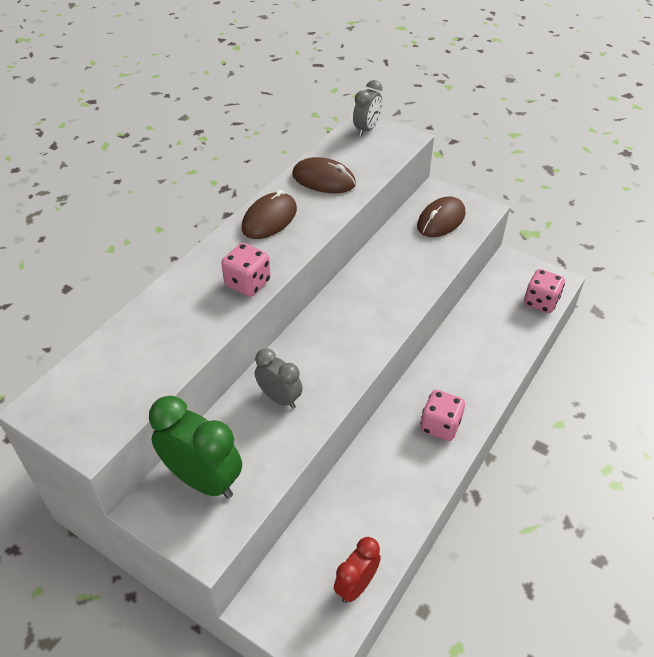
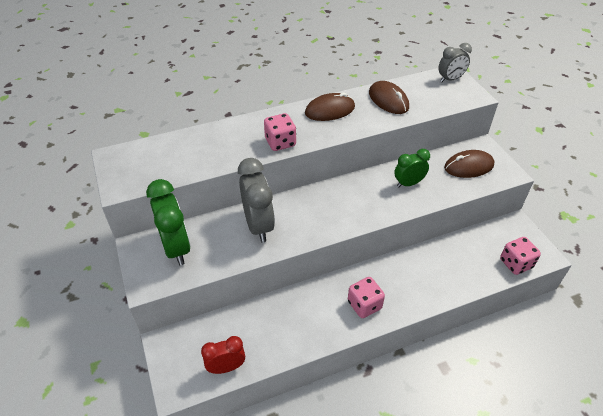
camera: 35 degrees right, 0 degrees up
grey clock [255,348,303,409] -> grey clock [238,158,275,242], size x1.64
none -> green clock [394,149,430,188]

